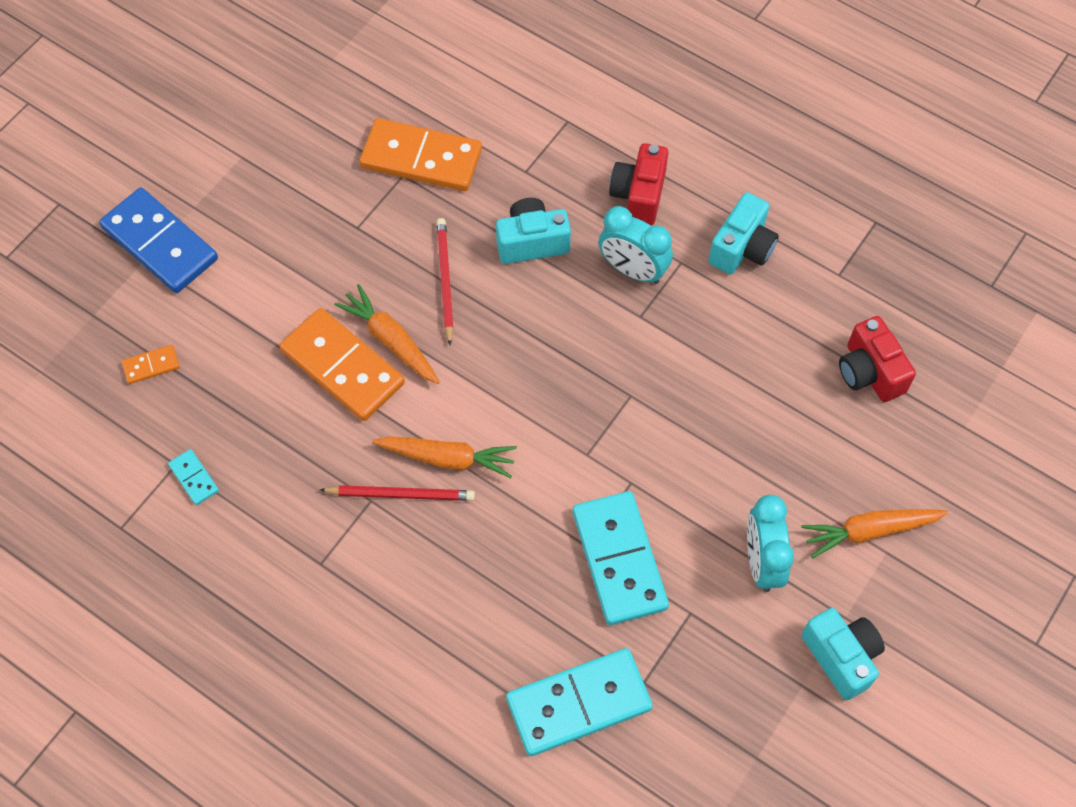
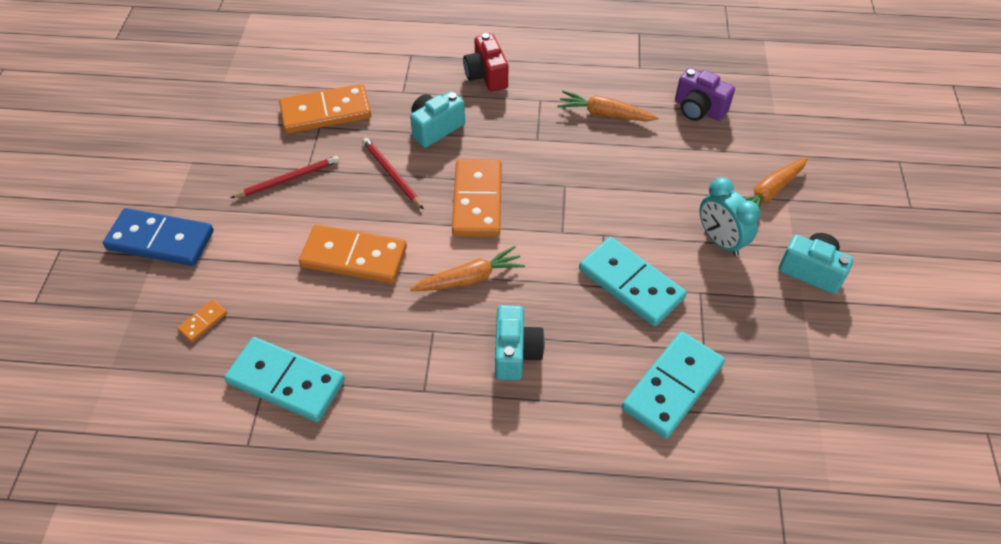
camera: 30 degrees left, 10 degrees down
turquoise domino [168,449,219,505] -> turquoise domino [224,337,345,422], size x2.27
red pencil [320,485,475,501] -> red pencil moved to [231,156,340,198]
orange carrot [334,284,440,384] -> orange carrot moved to [557,91,659,121]
turquoise clock [599,206,673,284] -> none
turquoise camera [708,192,779,274] -> turquoise camera moved to [495,305,545,380]
red camera [839,316,916,402] -> purple camera [675,68,735,121]
none -> orange domino [452,159,502,237]

